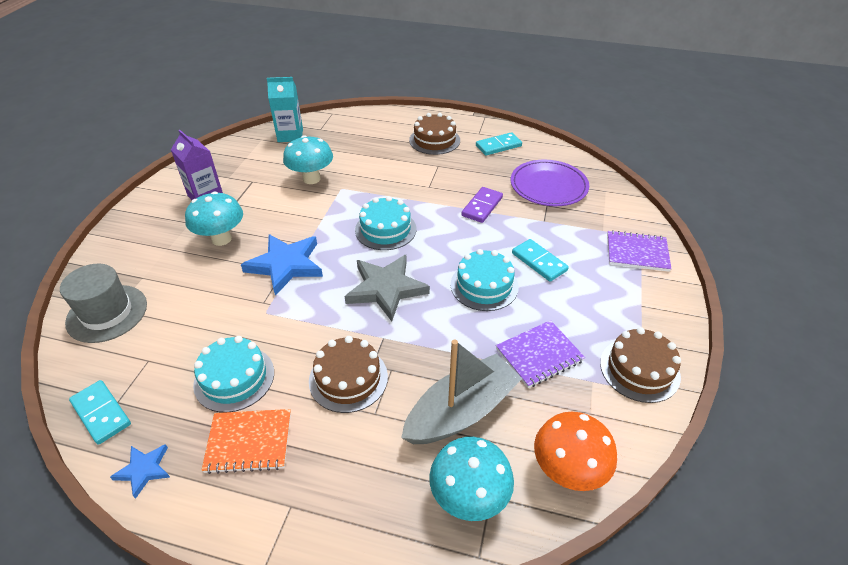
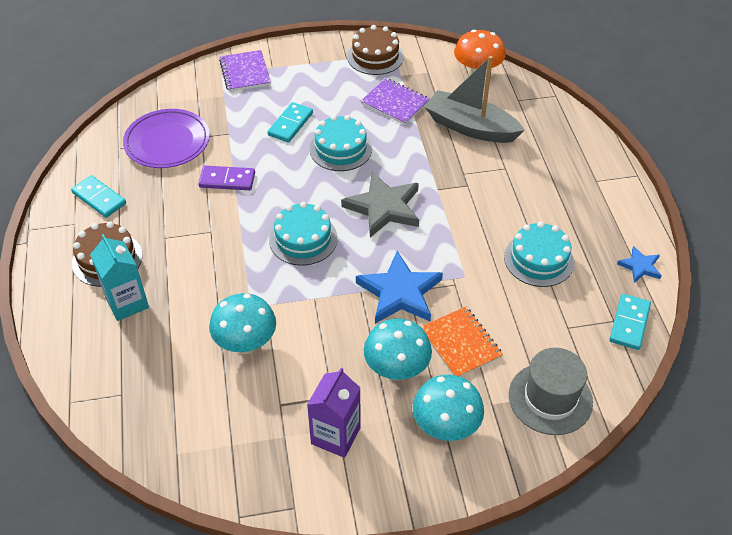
camera: 115 degrees left, 5 degrees up
orange notebook [201,409,291,474] -> orange notebook moved to [421,307,503,377]
turquoise carton [267,77,303,142] -> turquoise carton moved to [90,234,149,321]
brown cake [309,336,388,413] -> none
turquoise mushroom [429,437,514,521] -> turquoise mushroom moved to [413,375,484,441]

